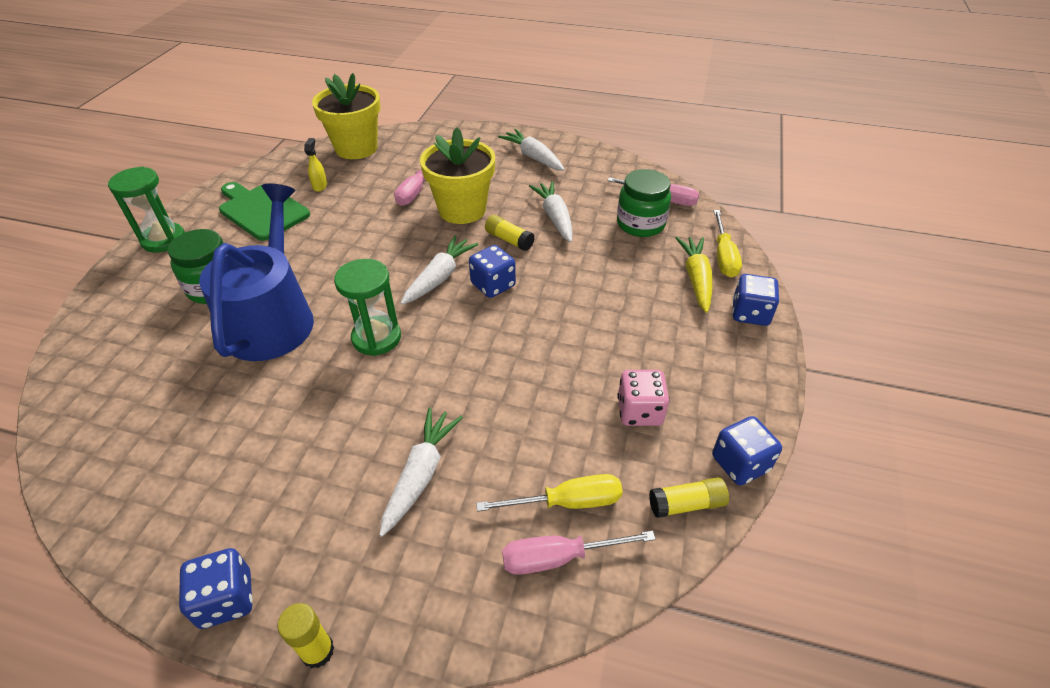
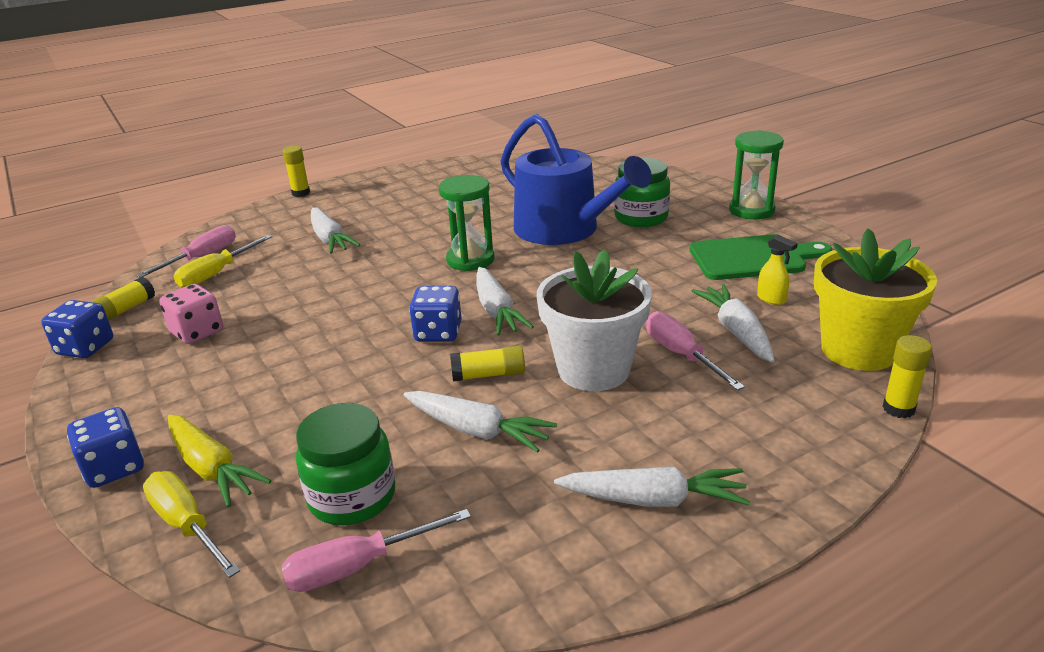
camera: 135 degrees right, 15 degrees down
blue dice [179,548,253,629] -> none
yellow flower pot [420,127,495,224] -> white flower pot [537,249,652,391]
none -> white carrot [691,284,774,362]
none -> yellow glue stick [882,335,932,418]

